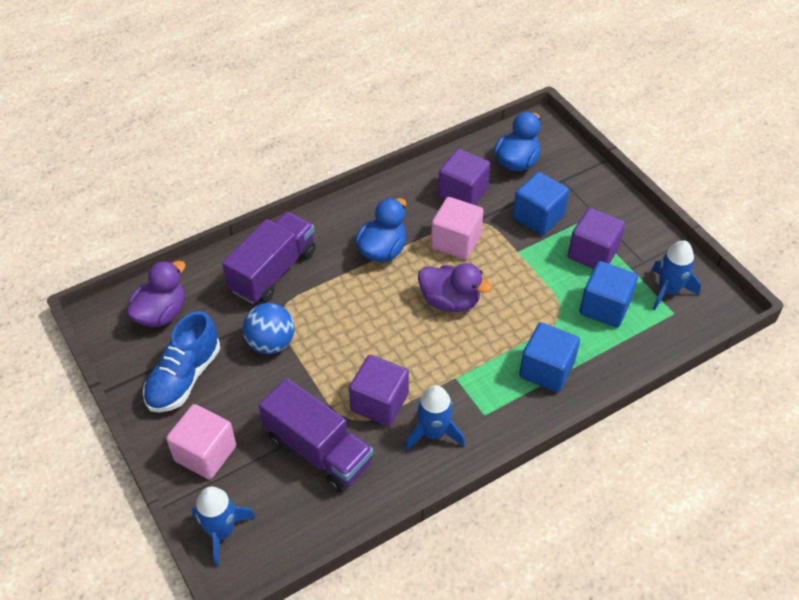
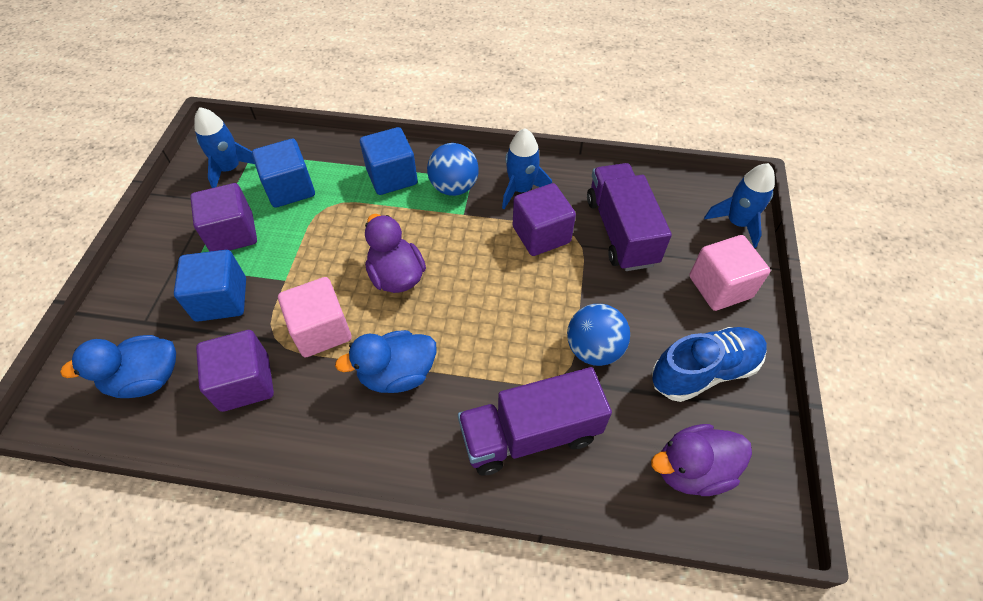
camera: 140 degrees left, 5 degrees up
none -> blue ball [427,143,479,196]

